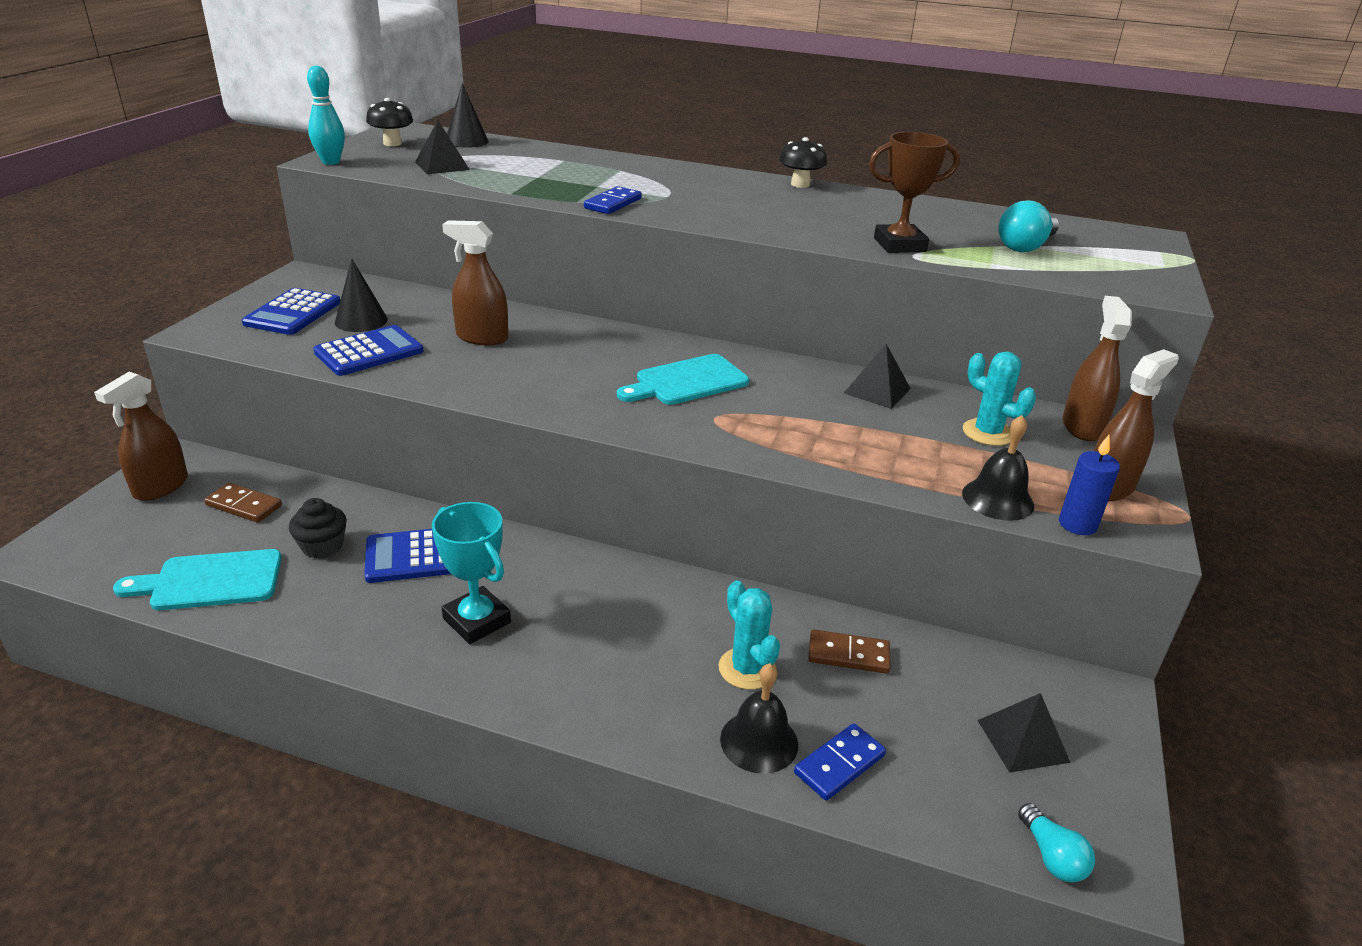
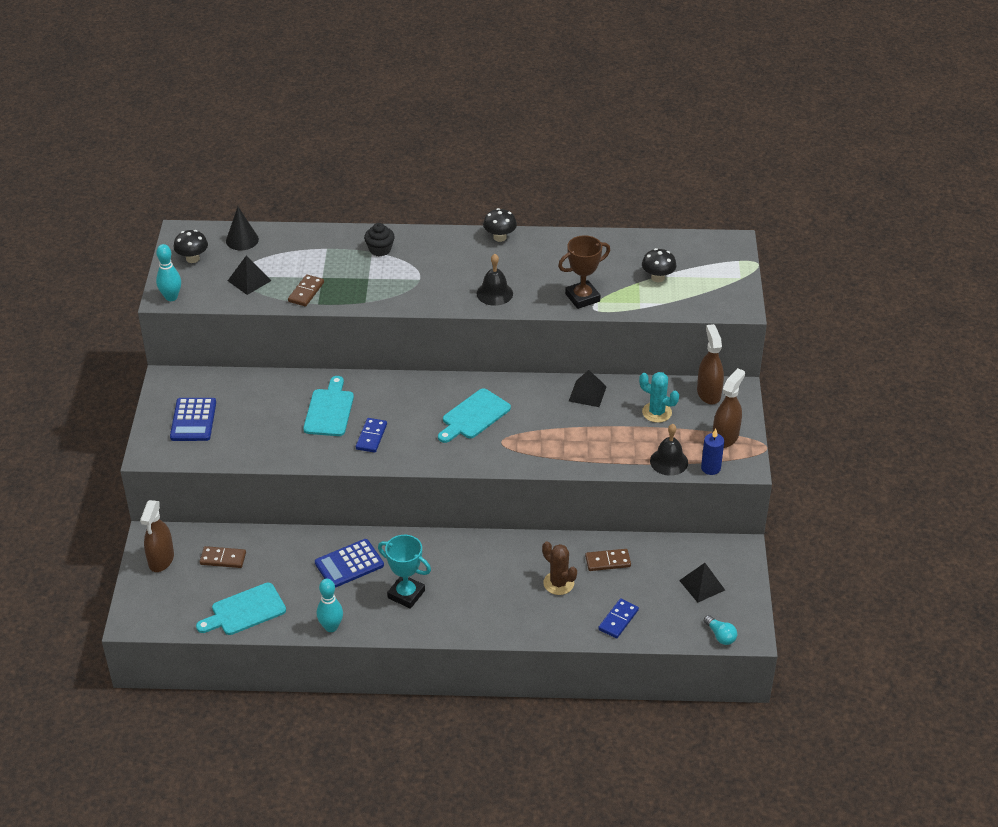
camera: 15 degrees left, 10 degrees up
black cupcake [289,498,347,559] -> black cupcake moved to [364,223,395,256]
blue calculator [313,325,424,376] -> none
black cone [335,258,388,332] -> none
brown spray bottle [442,220,508,345] -> turquoise cutting board [303,376,354,436]
blue domino [584,186,642,214] -> blue domino moved to [356,418,387,453]
turquoise cactus [718,581,780,690] -> brown cactus [542,541,577,595]
black bell [720,663,798,774] -> black bell moved to [477,254,513,306]
turquoise light bulb [999,200,1059,252] -> black mushroom [642,248,676,282]
none -> brown domino [288,274,324,306]
none -> turquoise bowling pin [317,579,343,632]

